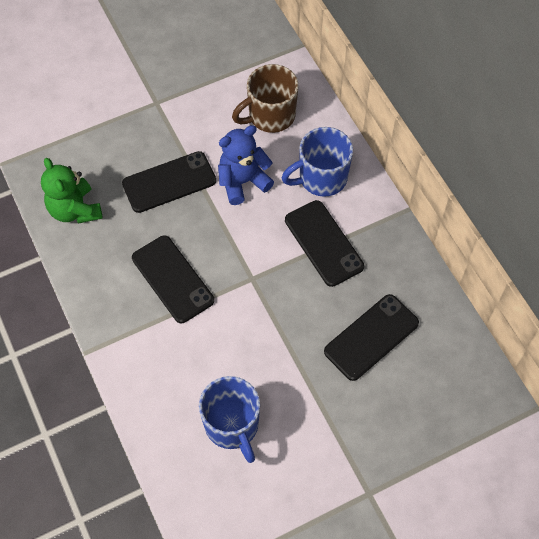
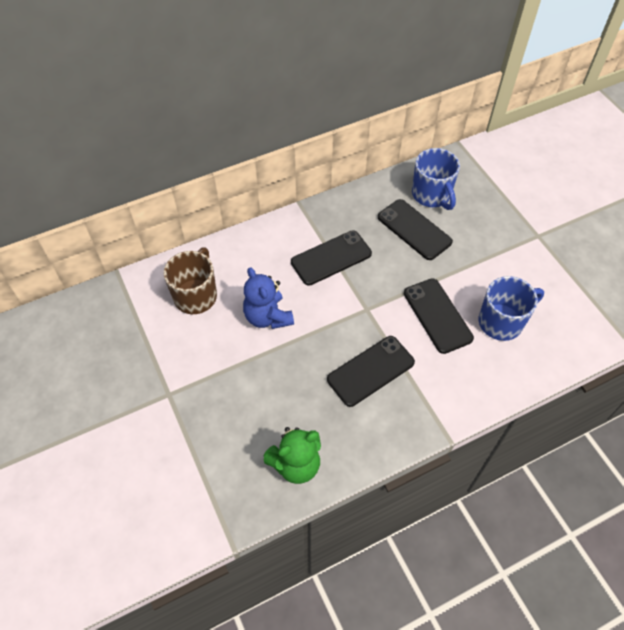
camera: 90 degrees left, 5 degrees down
black phone [122,151,216,213] -> black phone moved to [404,278,474,354]
brown mug [232,64,299,133] -> brown mug turned 135 degrees counterclockwise [164,247,217,314]
blue mug [281,127,353,197] -> blue mug moved to [412,148,460,210]

